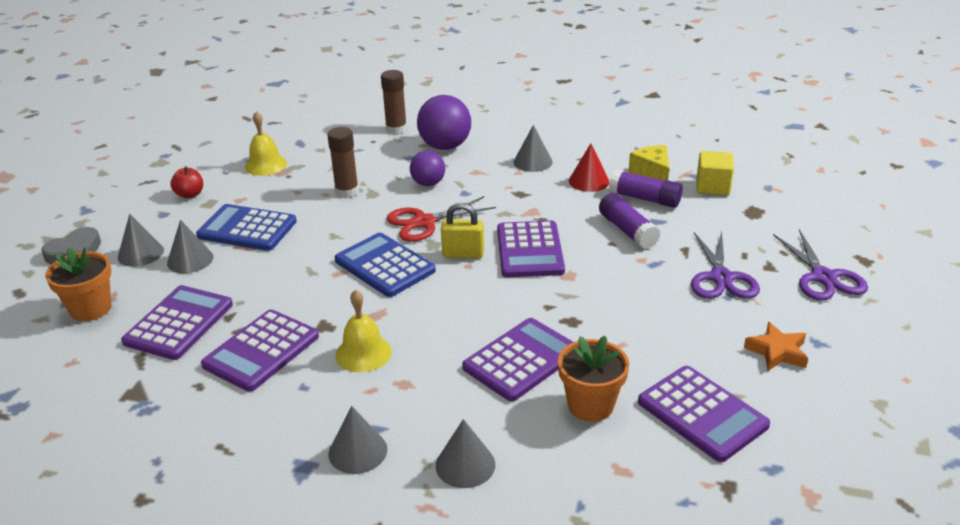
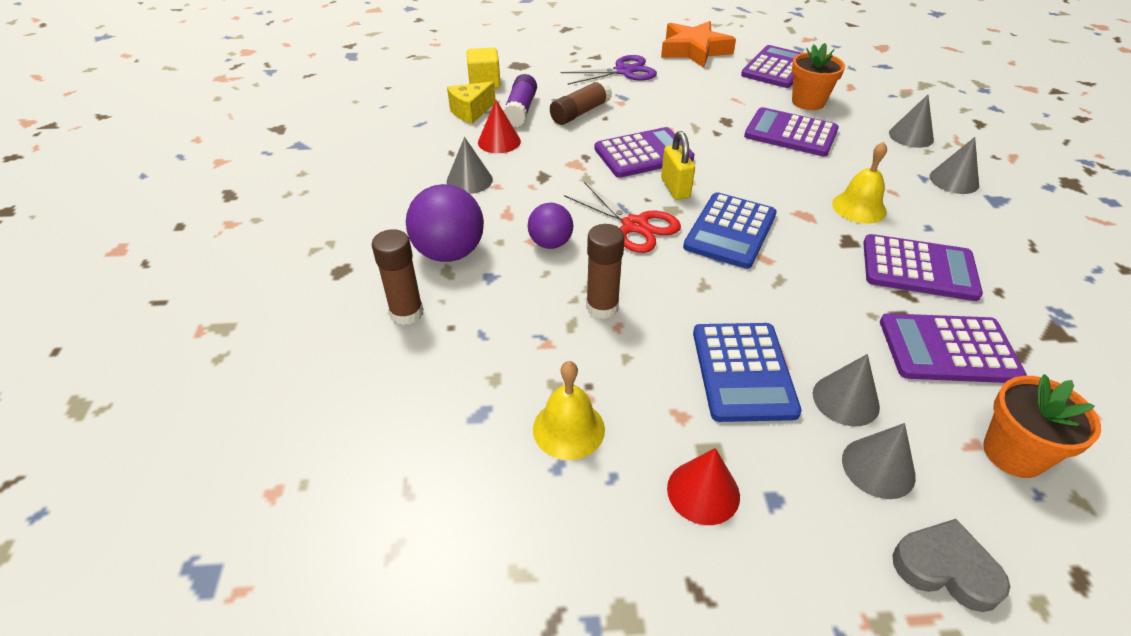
camera: 110 degrees left, 10 degrees up
red apple [171,166,203,198] -> red cone [667,448,740,525]
purple glue stick [599,193,660,249] -> brown glue stick [550,79,612,125]
orange star [744,322,808,371] -> orange star [661,21,736,68], size x1.76
purple scissors [773,229,868,301] -> none

